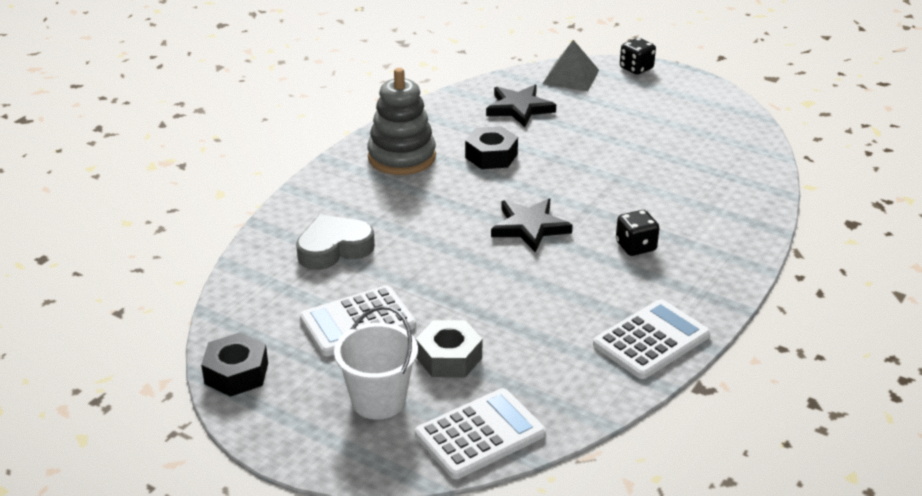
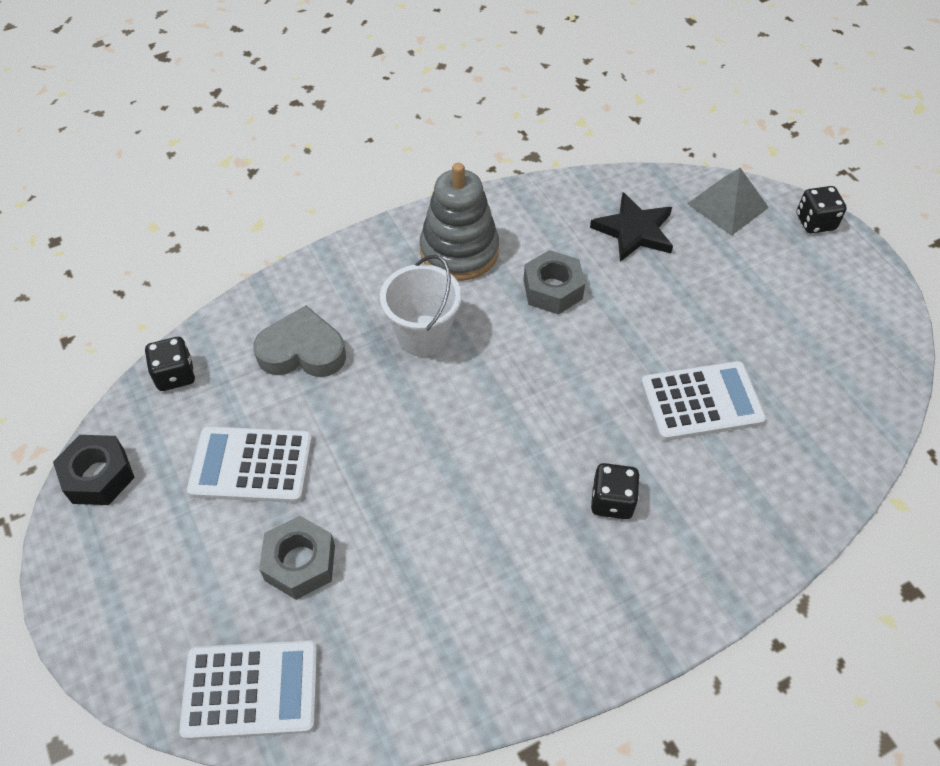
camera: 30 degrees right, 20 degrees up
white bucket [334,306,418,419] -> white bucket moved to [380,255,462,357]
black nut [465,126,518,169] -> grey nut [524,250,585,315]
black star [491,198,573,253] -> none
white calculator [593,299,710,379] -> white calculator moved to [641,361,766,441]
none -> black dice [145,337,195,391]

